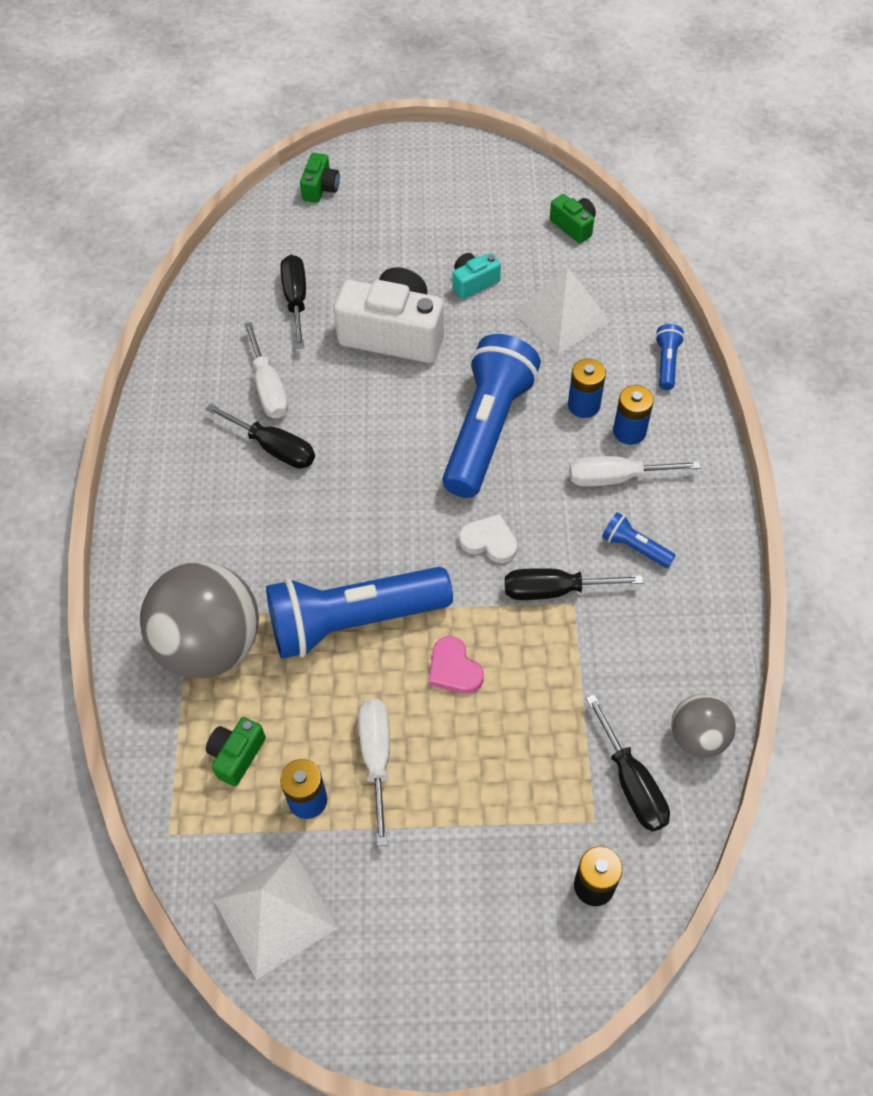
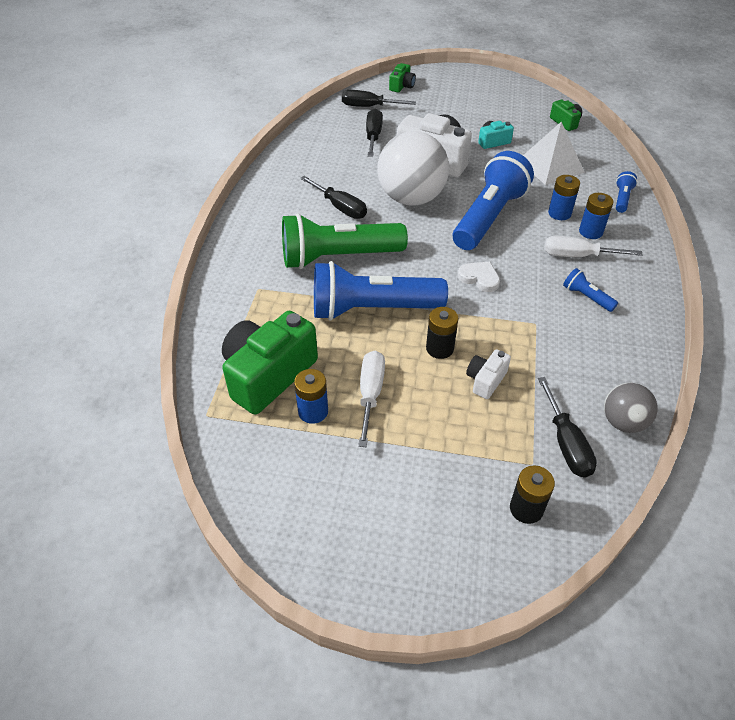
camera: 10 degrees right, 10 degrees down
grey ball [140,562,259,679] -> none
green camera [206,717,266,786] -> green camera [222,311,318,415], size x2.10
white pyramid [214,851,338,980] -> none
white screwdriver [244,322,288,418] -> none
pink heart [429,636,484,694] -> black battery [426,307,458,359]
black screwdriver [505,568,643,600] -> black screwdriver moved to [342,90,416,107]
none -> green flashlight [282,213,408,269]
none -> white ball [377,131,449,206]
none -> white camera [466,349,511,399]

